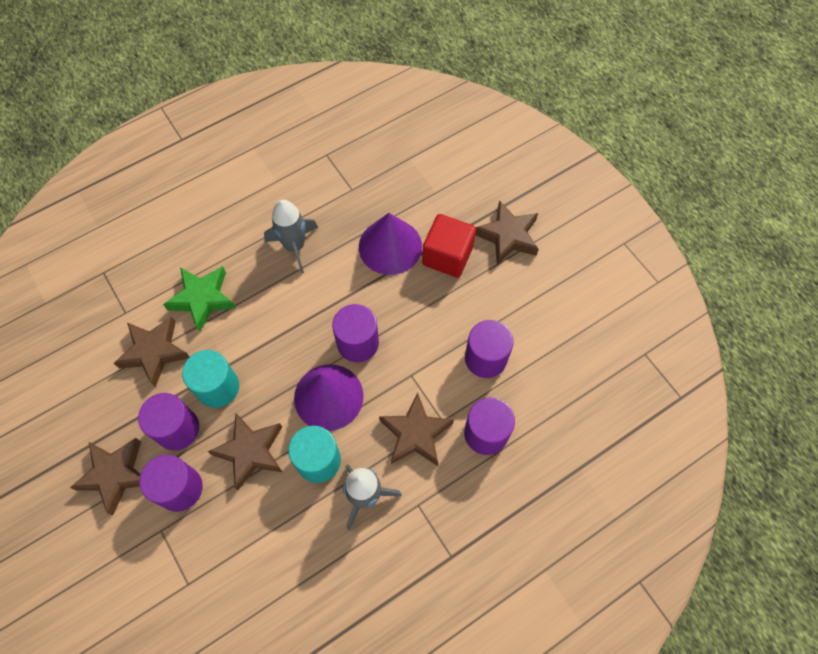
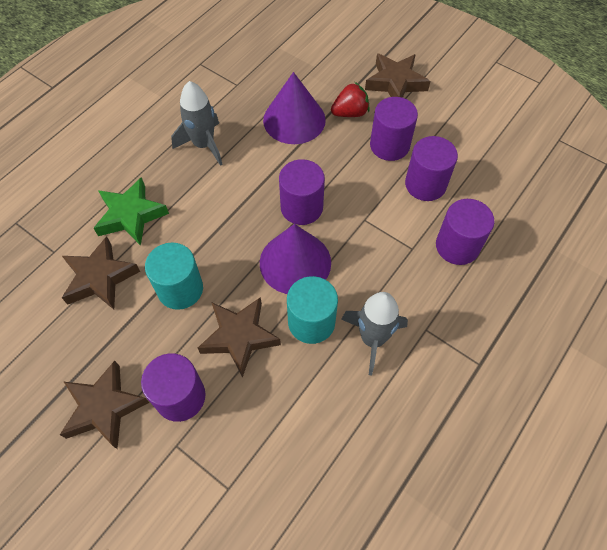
camera: 20 degrees left, 5 degrees down
purple cylinder [138,393,199,450] -> purple cylinder moved to [370,97,418,161]
brown star [379,392,454,466] -> none
red cube [422,214,476,278] -> red strawberry [331,82,370,117]

